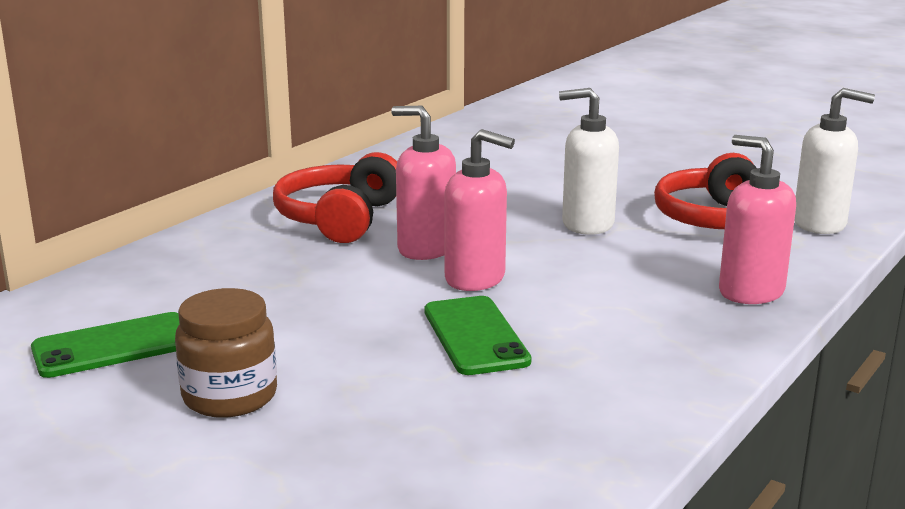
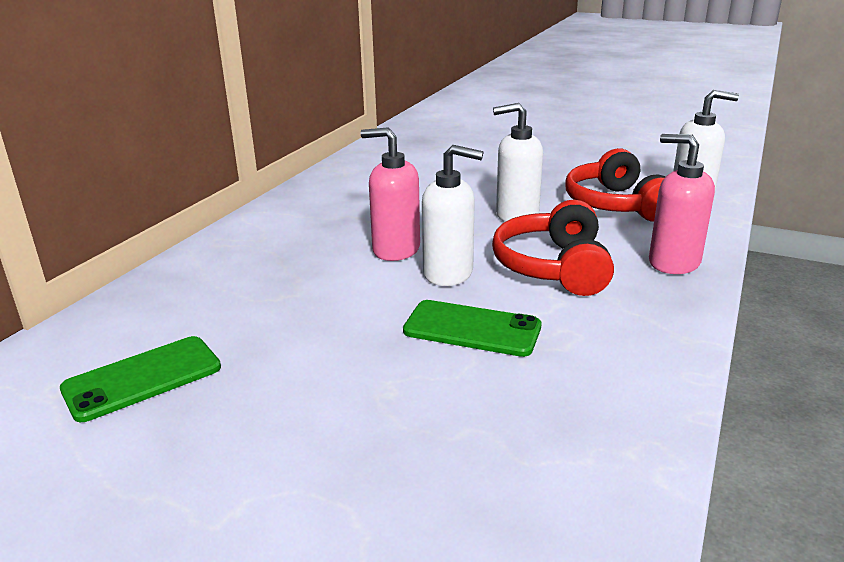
camera: 10 degrees left, 5 degrees up
brown jar [175,288,277,418] -> none
red headphones [273,152,397,243] -> red headphones moved to [492,200,614,296]
green phone [424,296,531,375] -> green phone turned 45 degrees counterclockwise [403,300,542,357]
pink soap dispenser [444,129,515,291] -> white soap dispenser [422,145,484,286]

